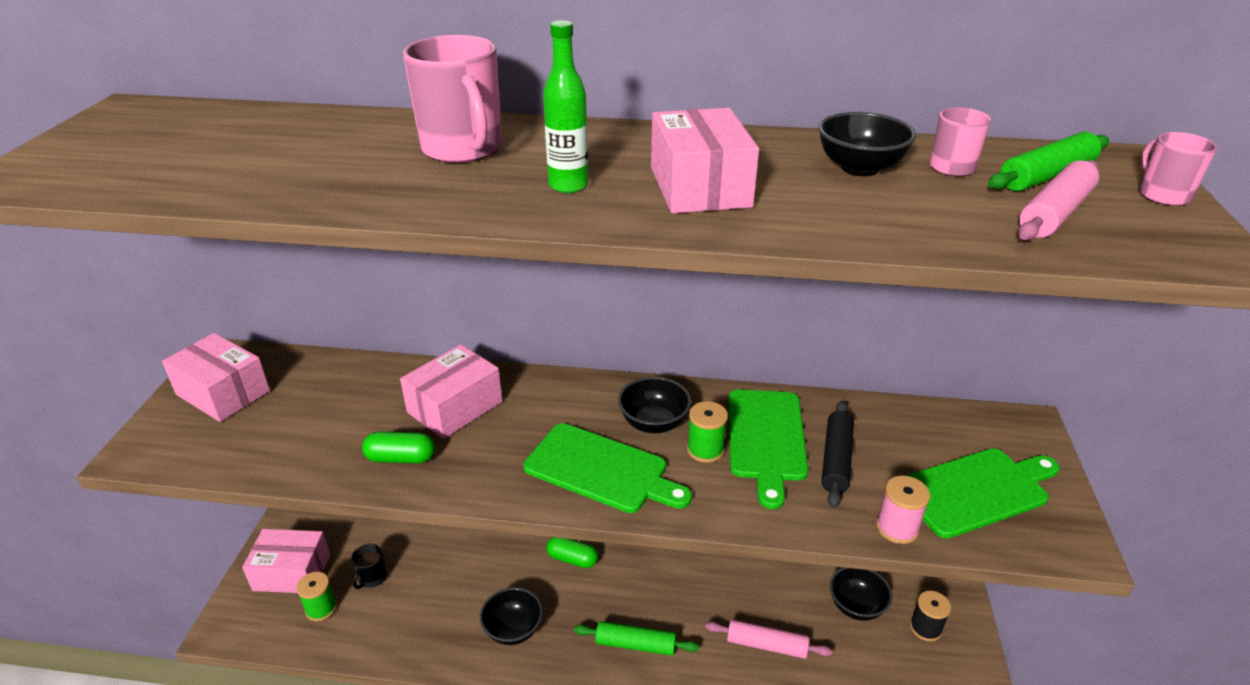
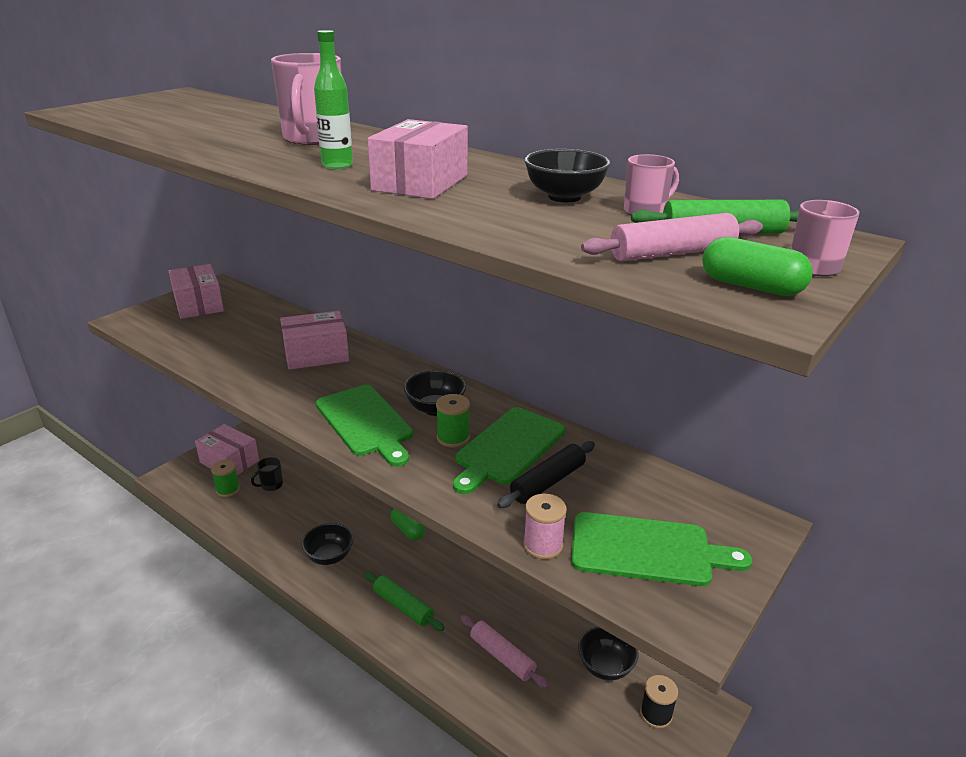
camera: 30 degrees right, 5 degrees down
green capsule [362,432,435,463] -> green capsule moved to [702,237,813,296]

